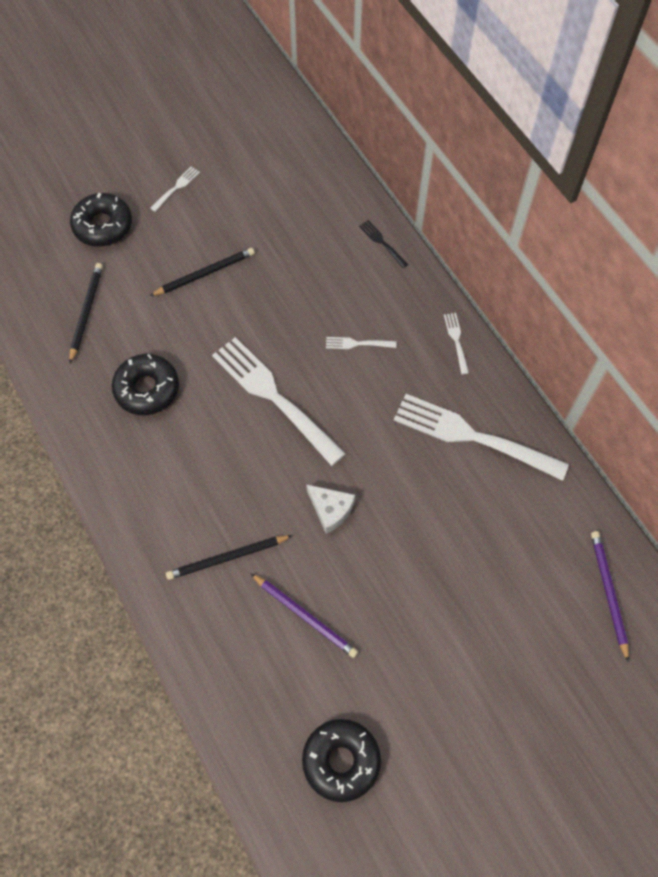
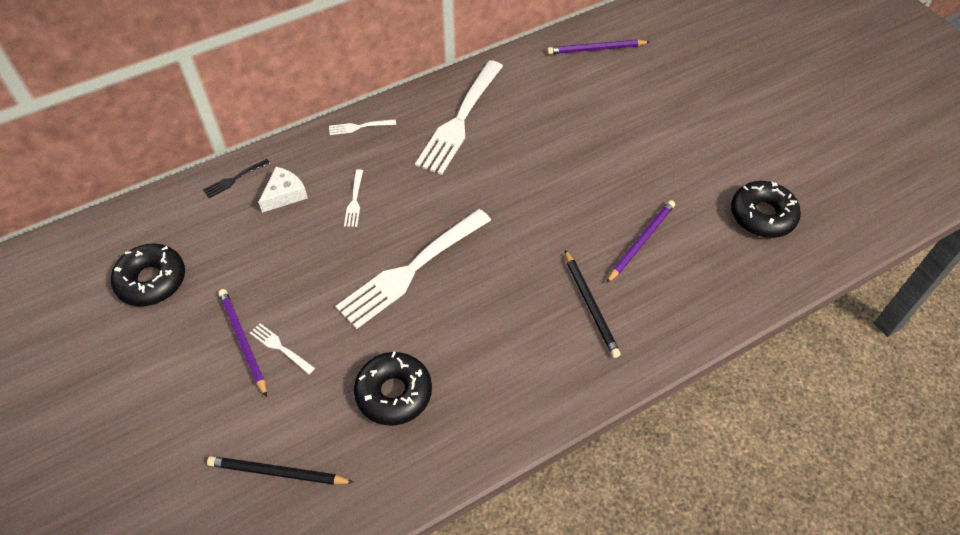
camera: 90 degrees left, 10 degrees down
black donut [70,193,132,247] -> black donut moved to [111,243,185,306]
white fork [150,166,200,212] -> white fork moved to [250,323,315,374]
black pencil [150,248,255,296] -> purple pencil [218,289,267,397]
white cheese [306,484,355,534] -> white cheese moved to [258,167,308,213]

